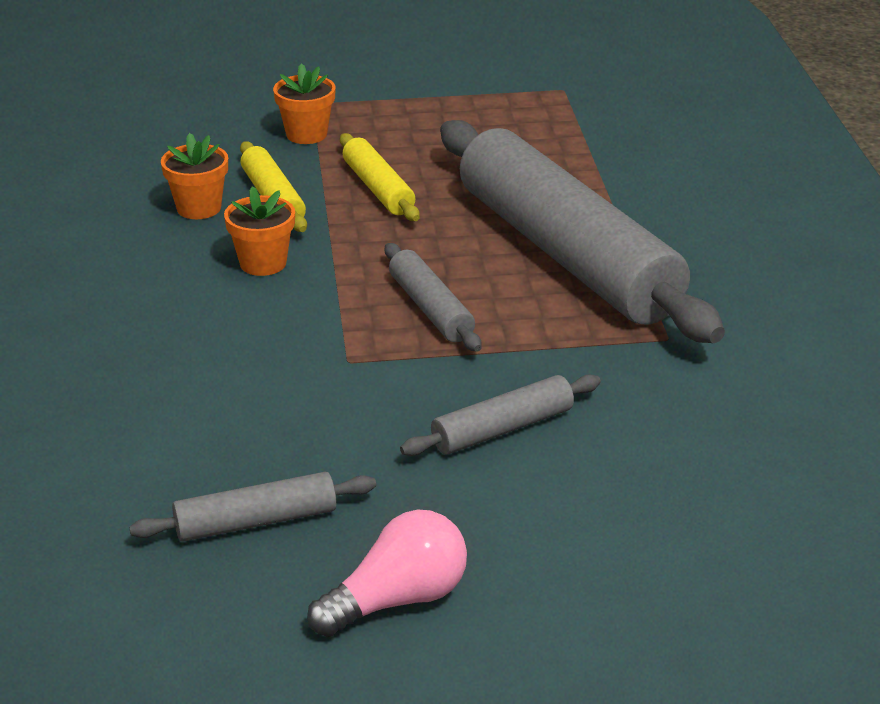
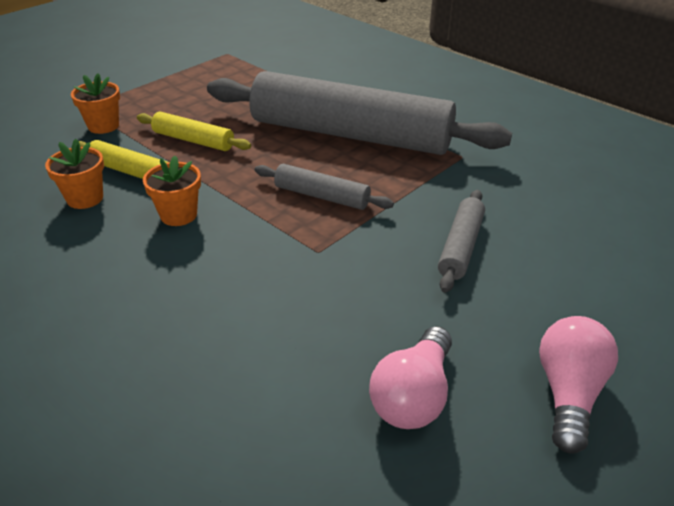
camera: 40 degrees left, 5 degrees up
grey rolling pin [129,472,376,542] -> pink light bulb [369,326,452,429]

